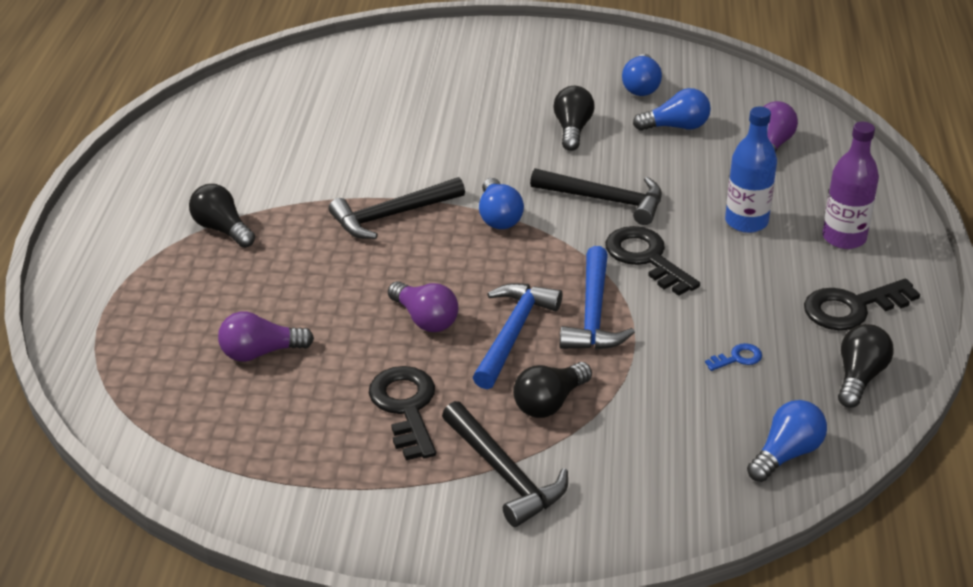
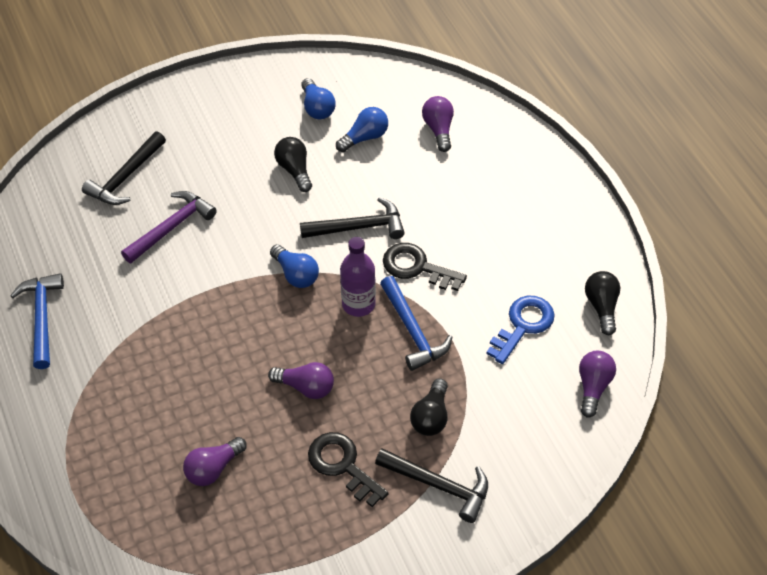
camera: 30 degrees left, 15 degrees up
black light bulb [189,184,255,248] -> none
black hammer [329,177,465,239] -> black hammer moved to [82,131,166,205]
blue hammer [473,283,562,389] -> blue hammer moved to [10,273,64,369]
blue key [705,343,762,371] -> blue key [486,296,555,364], size x2.11
blue bottle [725,107,777,233] -> none
blue light bulb [747,400,827,482] -> purple light bulb [579,351,616,417]
black key [804,279,920,330] -> none
purple bottle [822,122,879,249] -> purple bottle moved to [340,237,376,317]
none -> purple hammer [121,191,217,263]

